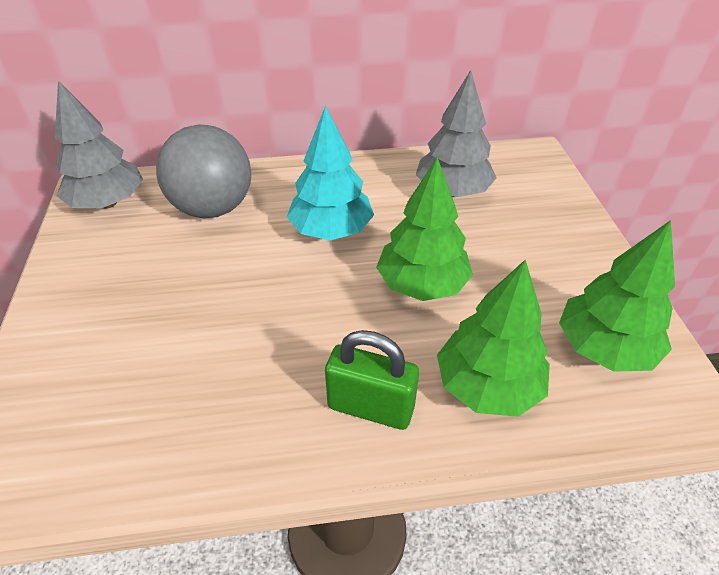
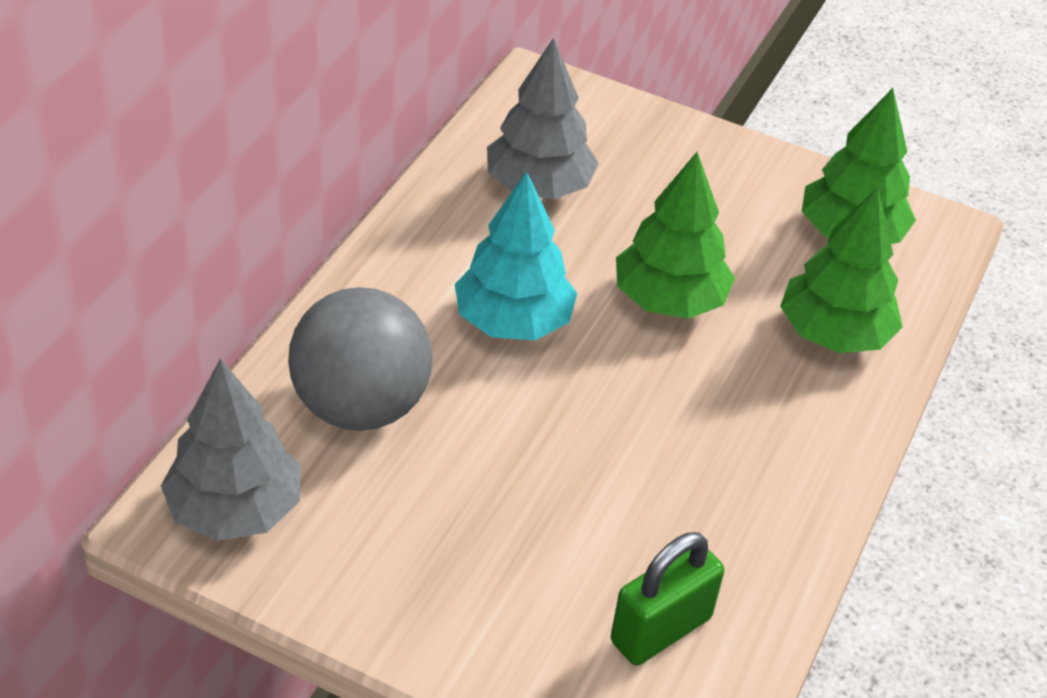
camera: 60 degrees left, 0 degrees up
green padlock [325,330,419,430] -> green padlock moved to [611,532,725,665]

